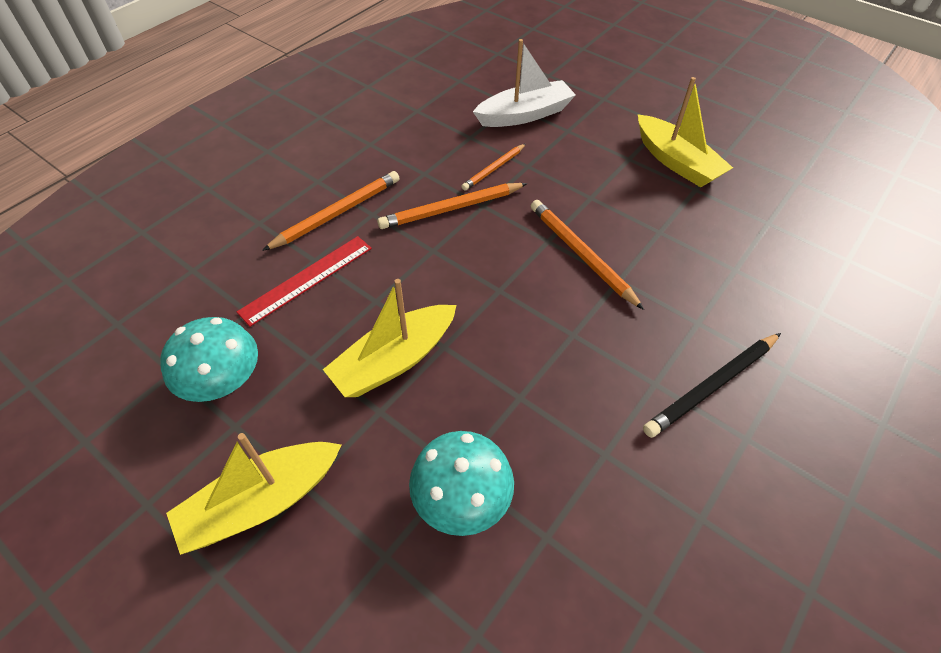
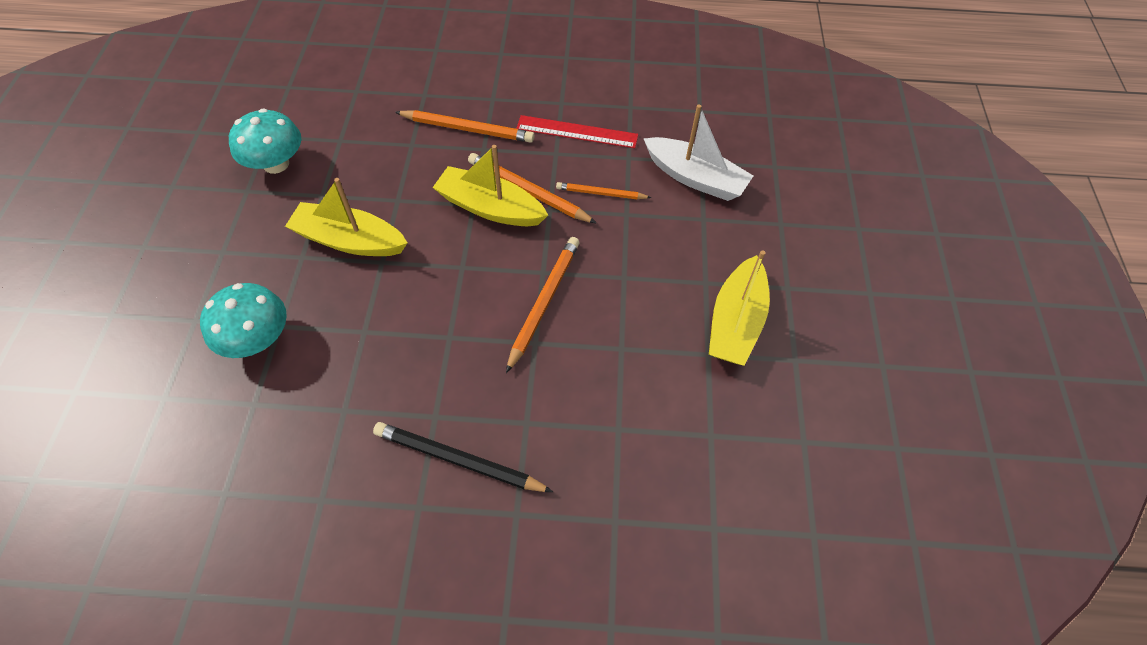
camera: 55 degrees right, 5 degrees up
yellow boat [166,433,342,555] -> yellow boat moved to [432,145,548,226]
red ruler [237,236,372,327] -> red ruler moved to [516,115,638,148]

